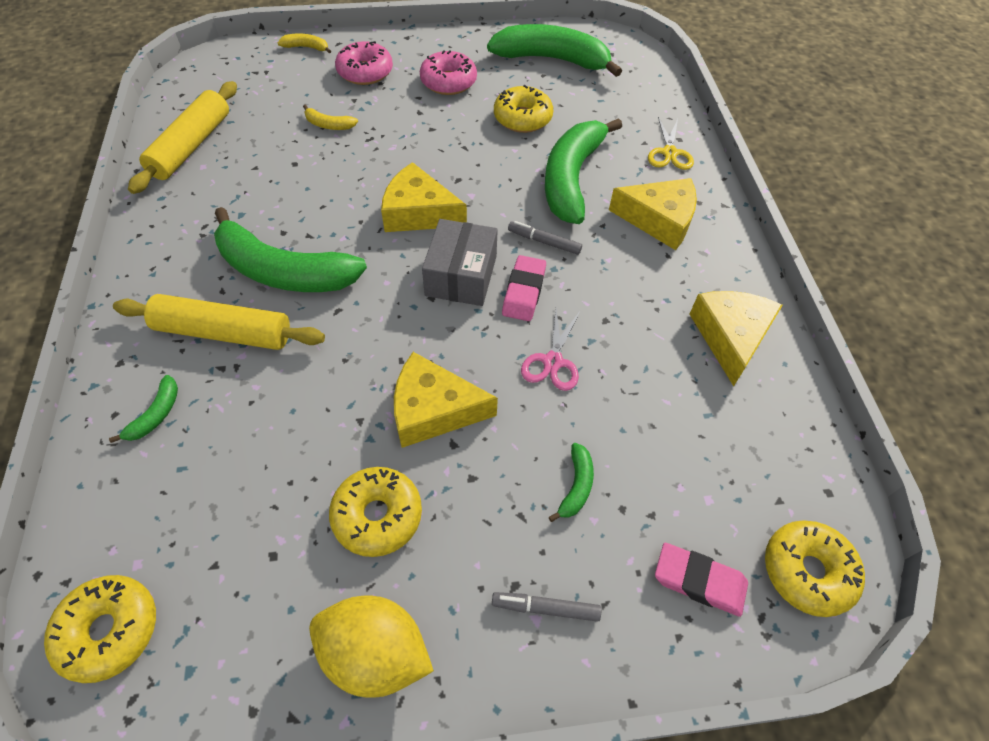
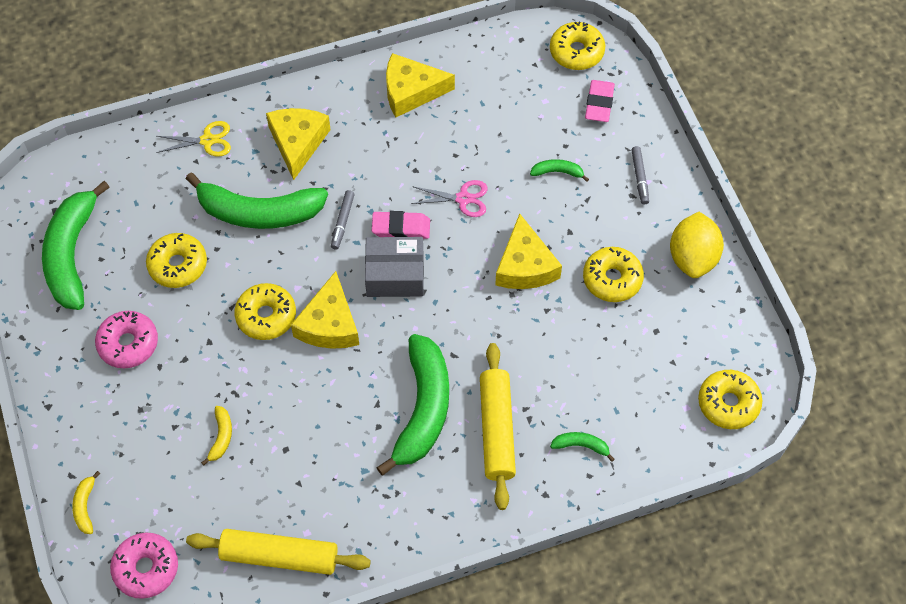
camera: 100 degrees left, 5 degrees up
pink donut [335,41,393,85] -> pink donut moved to [110,533,178,599]
none -> yellow donut [234,283,296,340]

